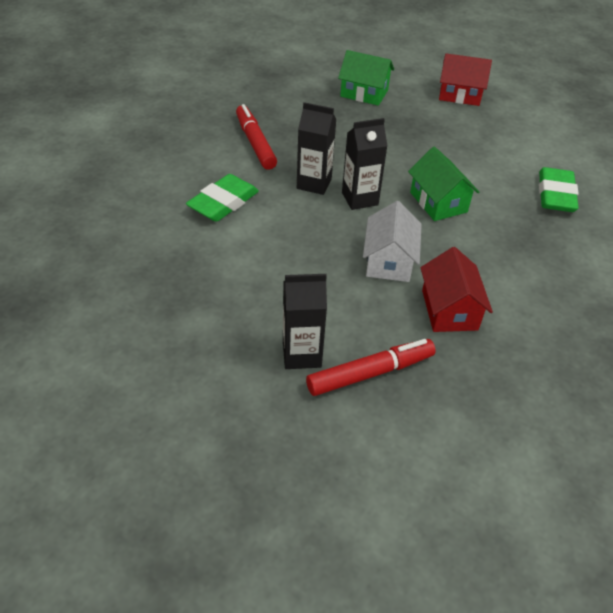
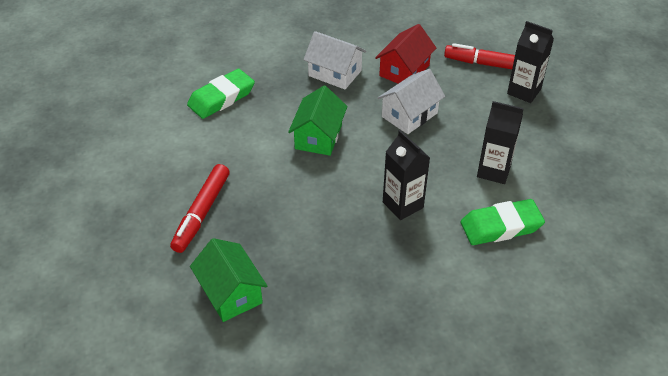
camera: 140 degrees left, 0 degrees up
red marker [236,104,277,170] -> red marker moved to [170,164,230,253]
black carton [342,118,388,210] -> black carton moved to [477,101,524,184]
red house [439,53,492,106] -> none
none -> white house [303,31,366,89]

